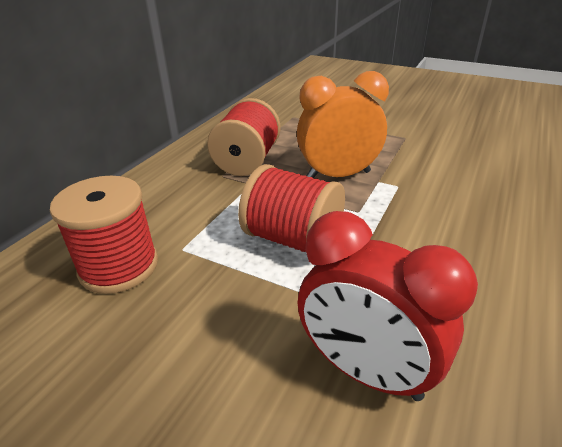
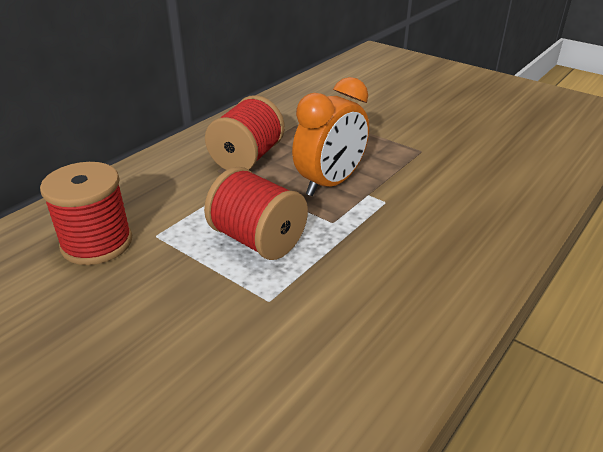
camera: 10 degrees right, 0 degrees up
orange clock [297,71,389,178] -> orange clock turned 135 degrees clockwise [292,77,369,196]
red clock [298,211,478,401] -> none

